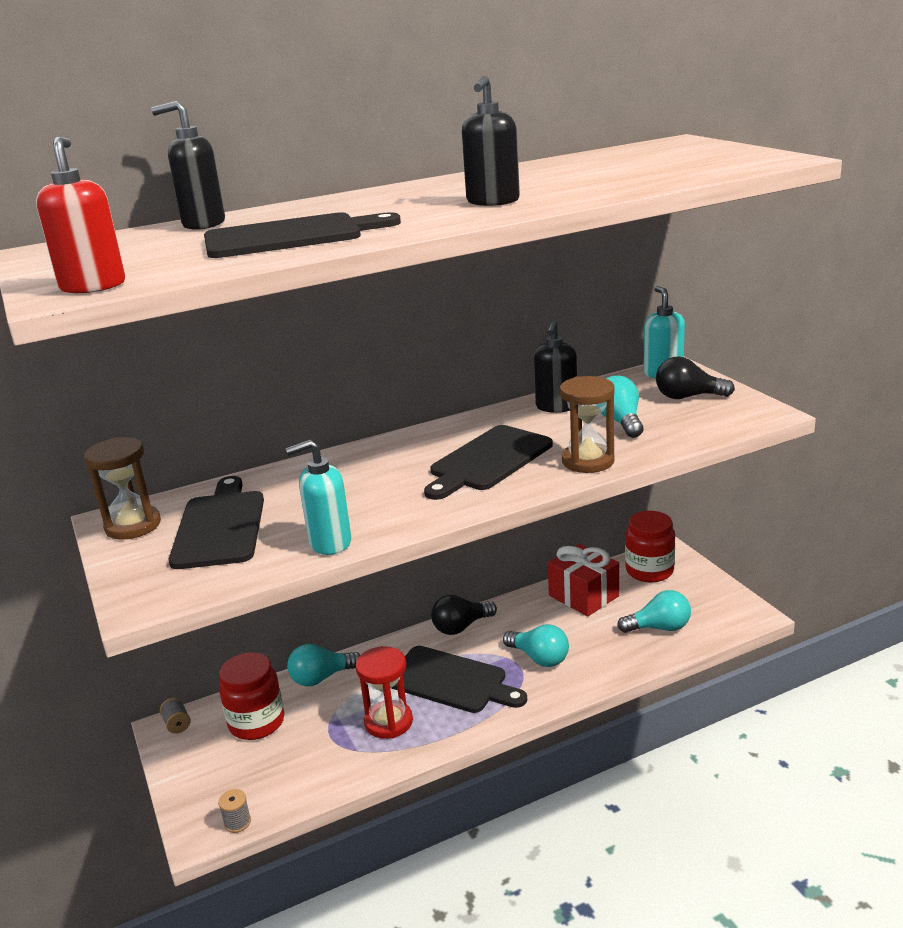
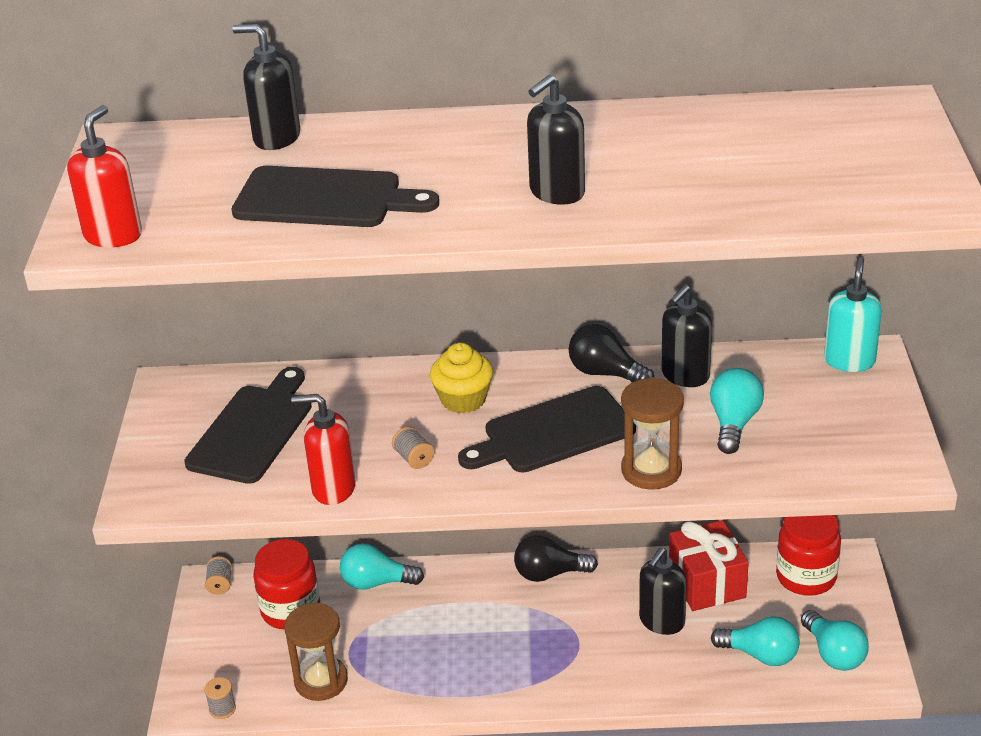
camera: 25 degrees right, 10 degrees up
brown hourglass [84,437,161,540] -> brown hourglass moved to [284,603,348,701]
turquoise soap dispenser [285,440,351,555] -> red soap dispenser [291,394,356,505]
red hourglass [356,646,413,739] -> none
black cutting board [391,646,527,713] -> none
turquoise light bulb [503,624,569,667] -> turquoise light bulb moved to [801,610,869,671]
black light bulb [656,356,735,399] -> black light bulb moved to [569,324,654,382]
none -> grey spool [392,426,434,469]
none -> yellow cupcake [430,343,493,413]
none -> black soap dispenser [639,548,686,635]

